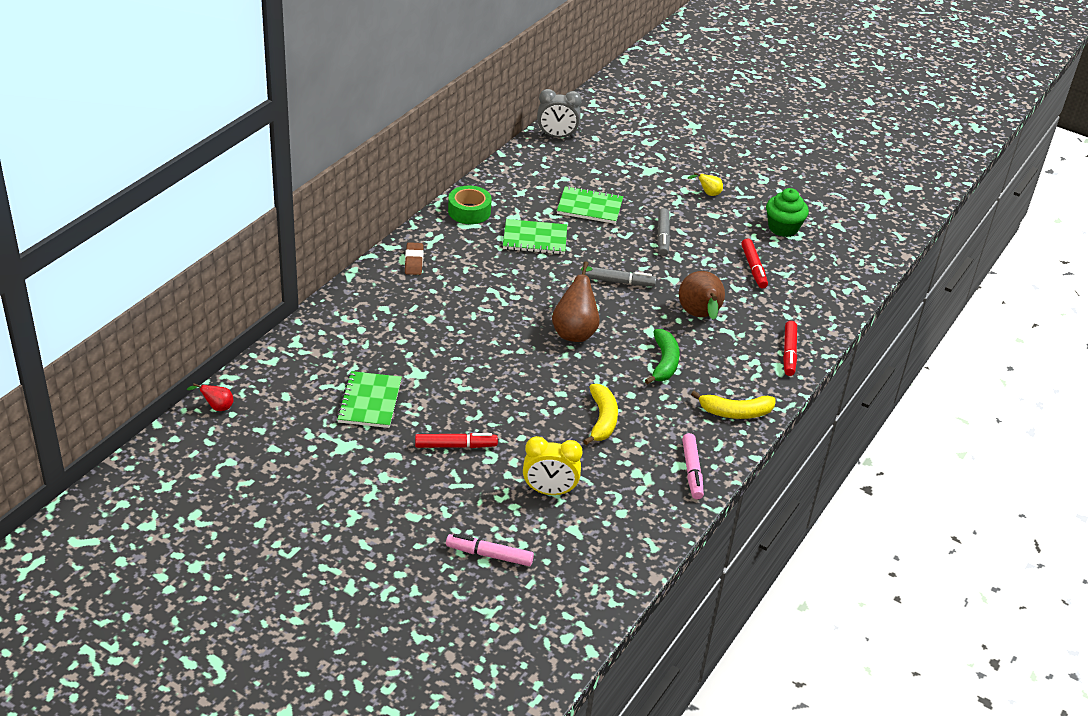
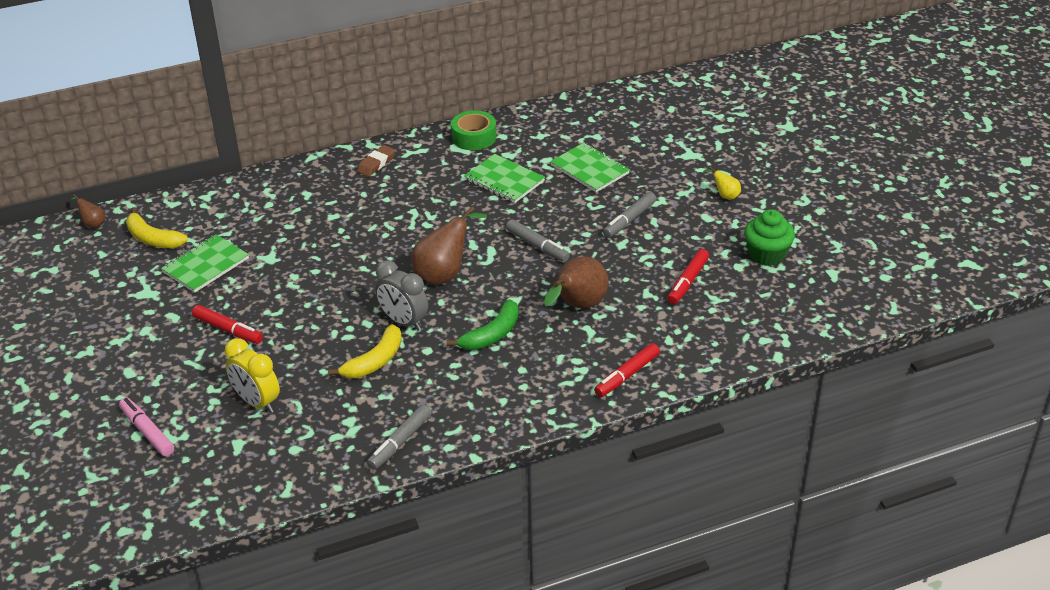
camera: 40 degrees right, 0 degrees up
red pear [187,383,234,411] -> brown pear [71,194,105,228]
grey clock [537,89,582,138] -> grey clock moved to [375,260,428,331]
pink marker [682,433,704,500] -> grey marker [367,404,432,470]
yellow banana [691,391,776,419] -> yellow banana moved to [126,207,188,248]

